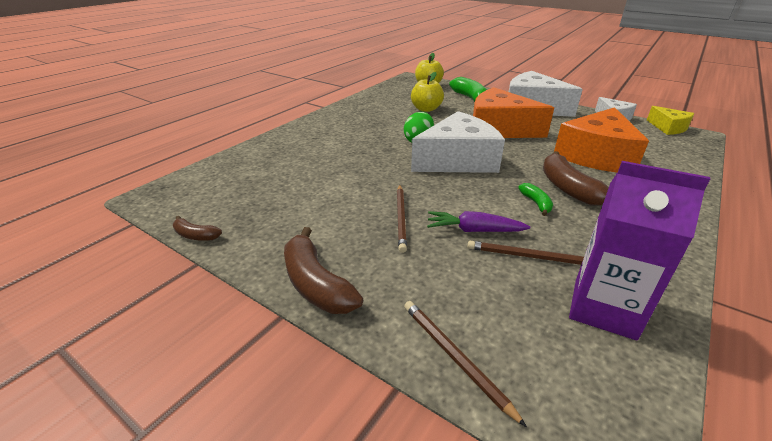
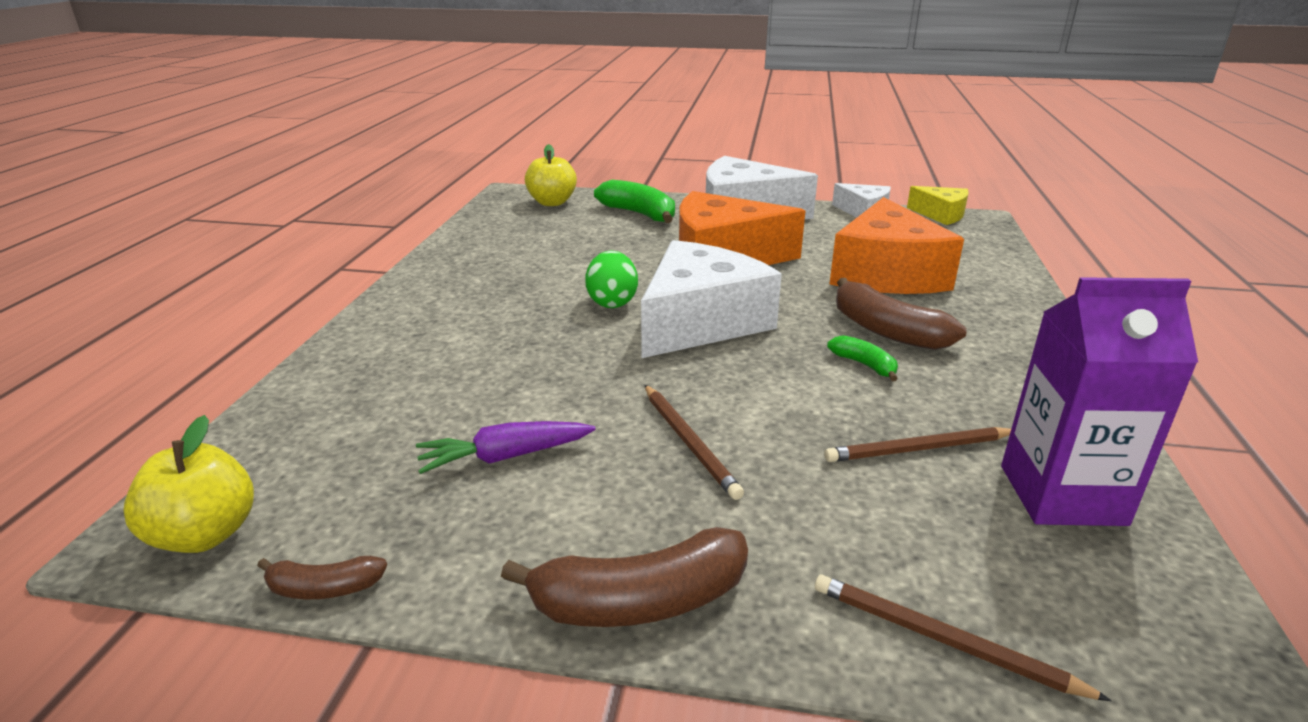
camera: 25 degrees left, 5 degrees down
brown banana [284,227,363,314] -> brown banana turned 45 degrees counterclockwise [501,527,748,627]
yellow apple [411,72,444,112] -> yellow apple moved to [123,415,254,553]
purple carrot [427,211,530,232] -> purple carrot moved to [416,421,596,474]

